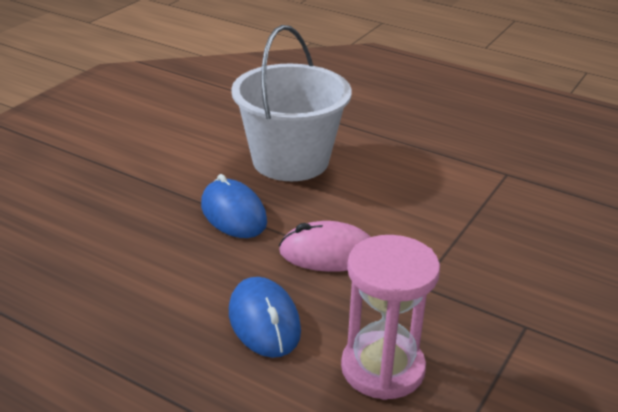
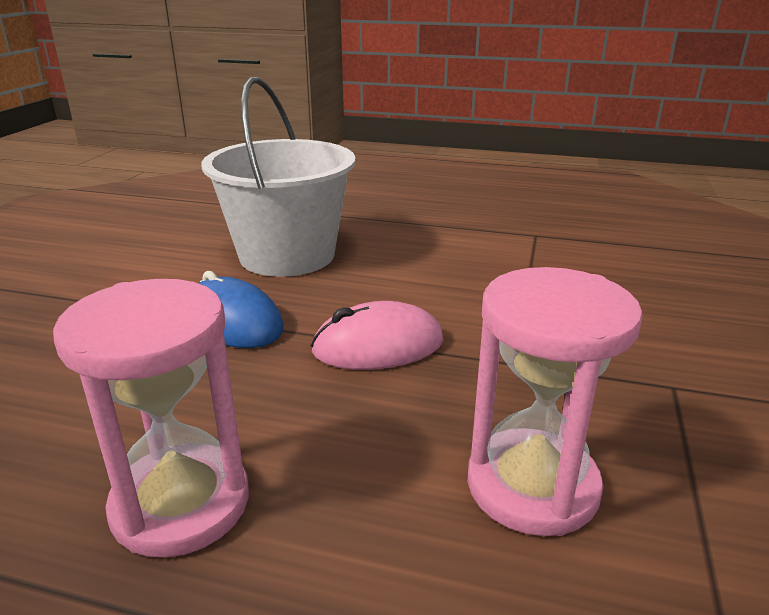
camera: 15 degrees left, 5 degrees down
blue mouse [229,277,301,358] -> none
none -> pink hourglass [53,279,249,558]

